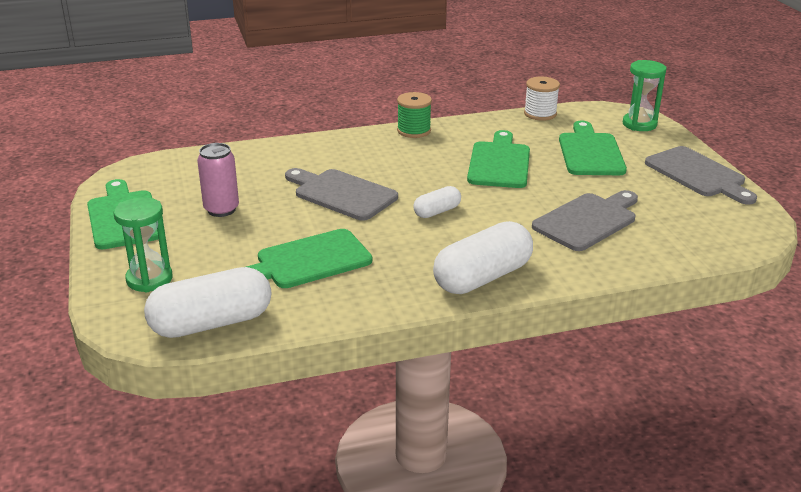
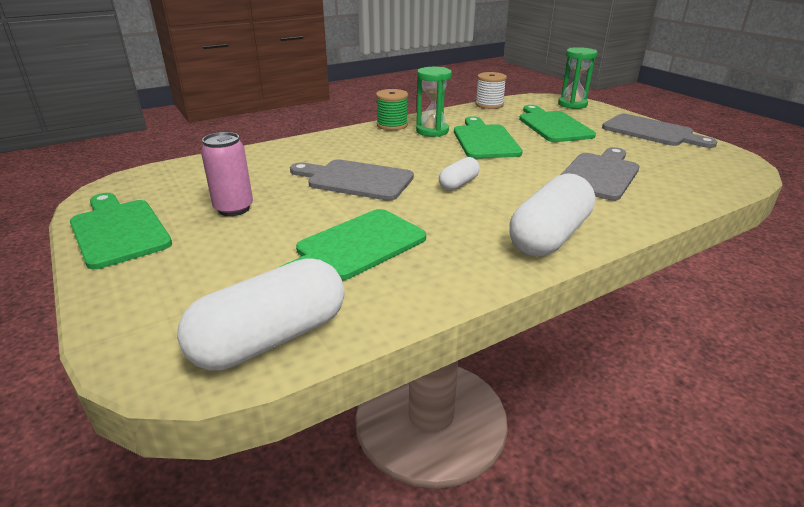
camera: 15 degrees left, 0 degrees up
green hourglass [114,197,173,292] -> green hourglass moved to [416,67,452,137]

